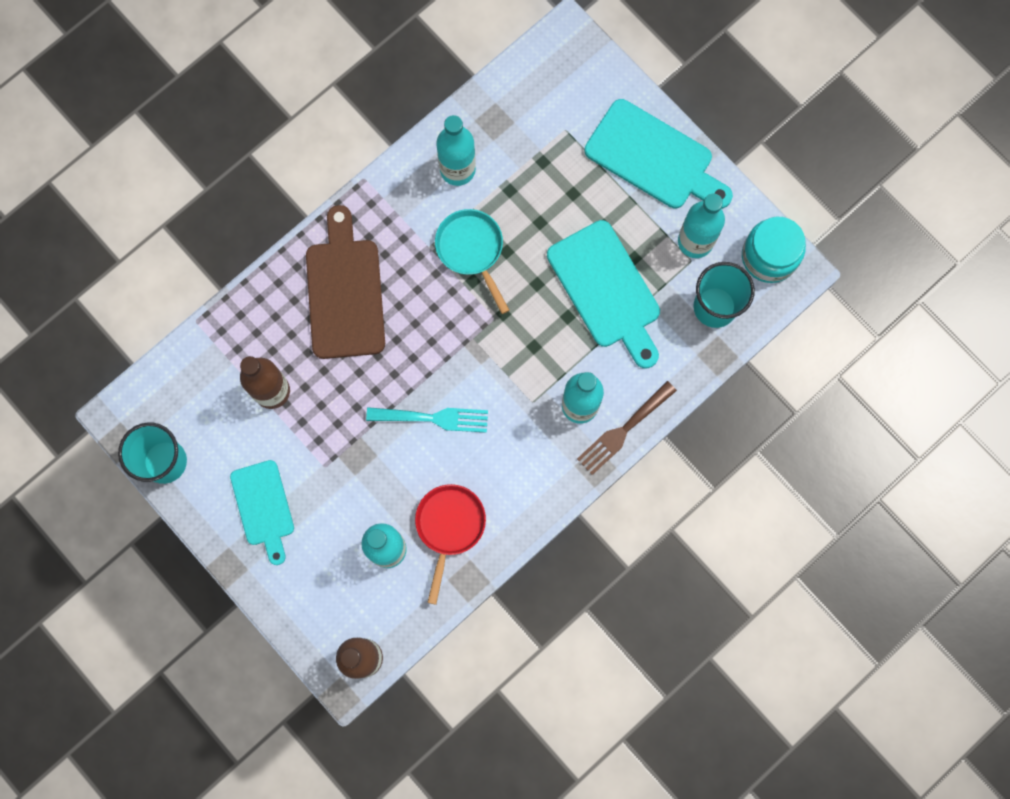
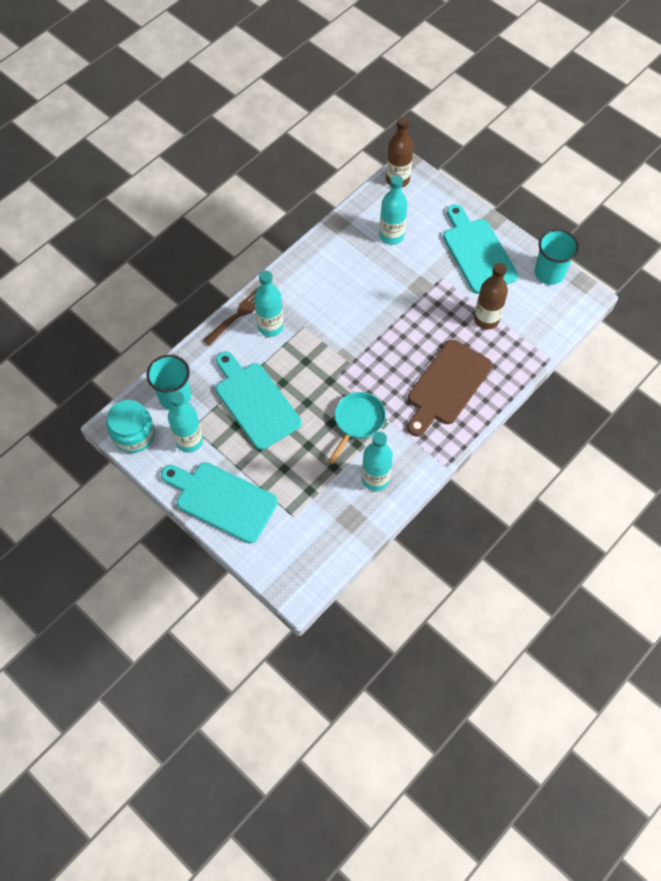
camera: 175 degrees right, 15 degrees down
turquoise cutting board [230,460,294,565] -> turquoise cutting board [443,204,518,294], size x1.55
brown cutting board [306,205,385,359] -> brown cutting board turned 45 degrees clockwise [407,340,493,436]
turquoise fork [366,407,488,433] -> none
red pan [415,484,486,605] -> none
turquoise pan [435,209,509,314] -> turquoise pan turned 120 degrees counterclockwise [328,392,386,464]

